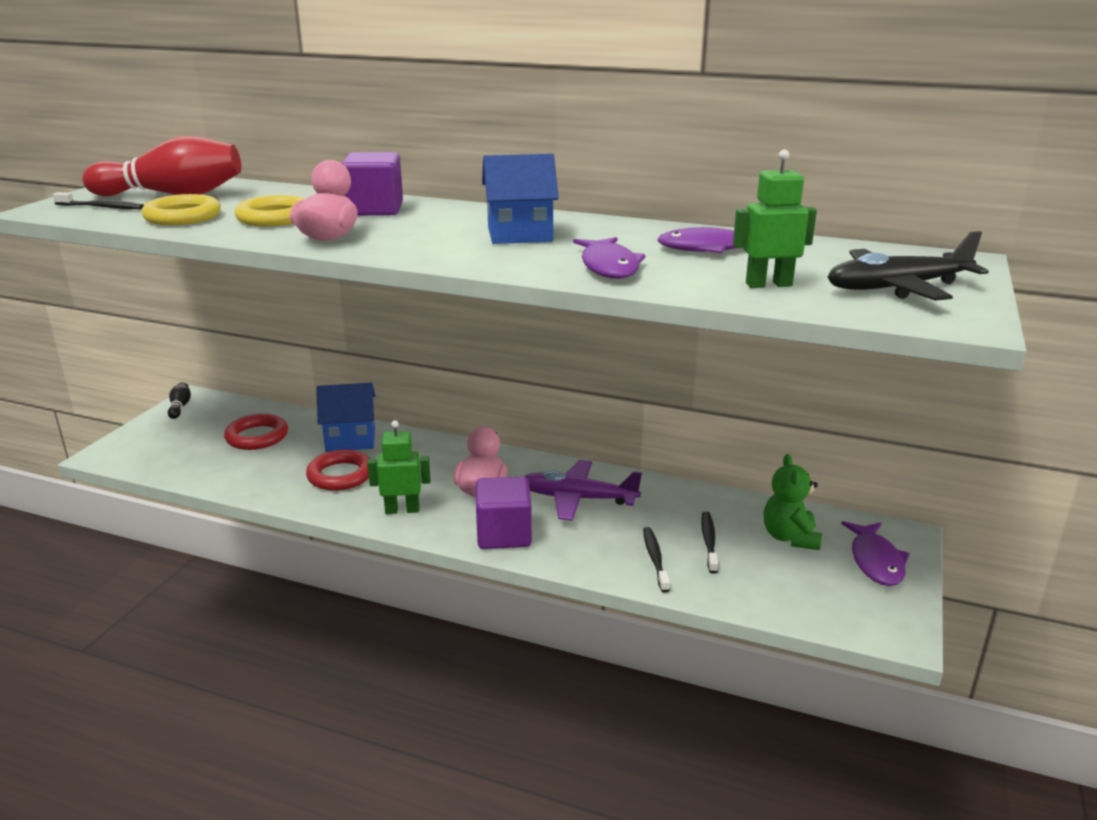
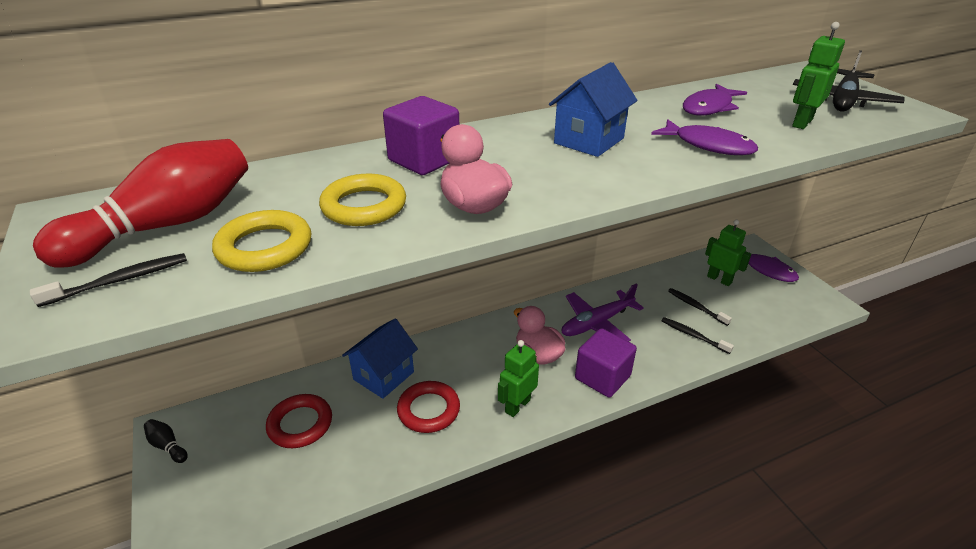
camera: 45 degrees left, 10 degrees up
green teddy bear [764,454,822,550] -> green robot [705,220,751,286]

